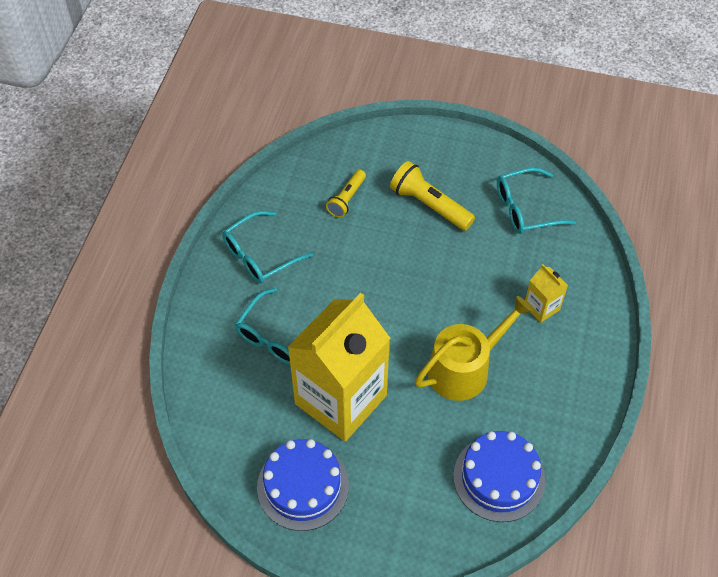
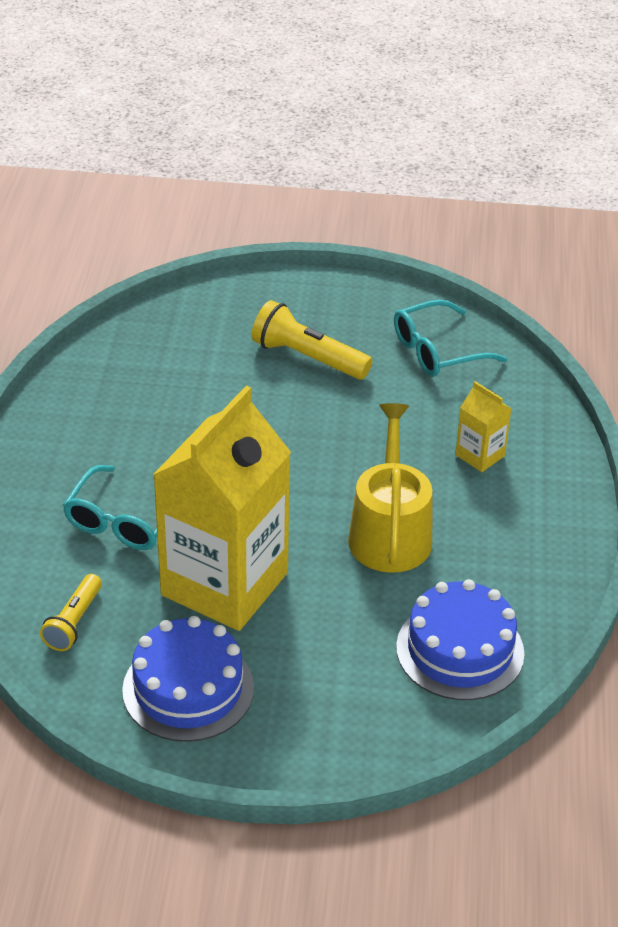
camera: 10 degrees left, 15 degrees down
turquoise glasses [222,211,313,284] -> none
yellow flashlight [326,169,366,218] -> yellow flashlight moved to [40,574,102,651]
yellow watering can [415,296,533,401] -> yellow watering can turned 45 degrees counterclockwise [348,403,432,573]

